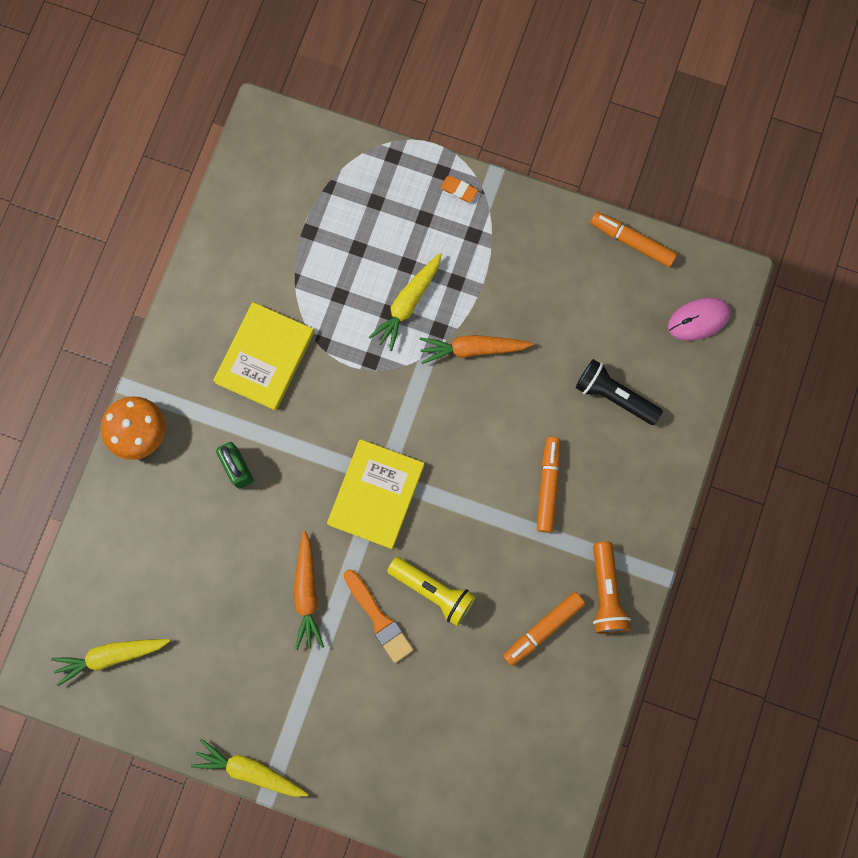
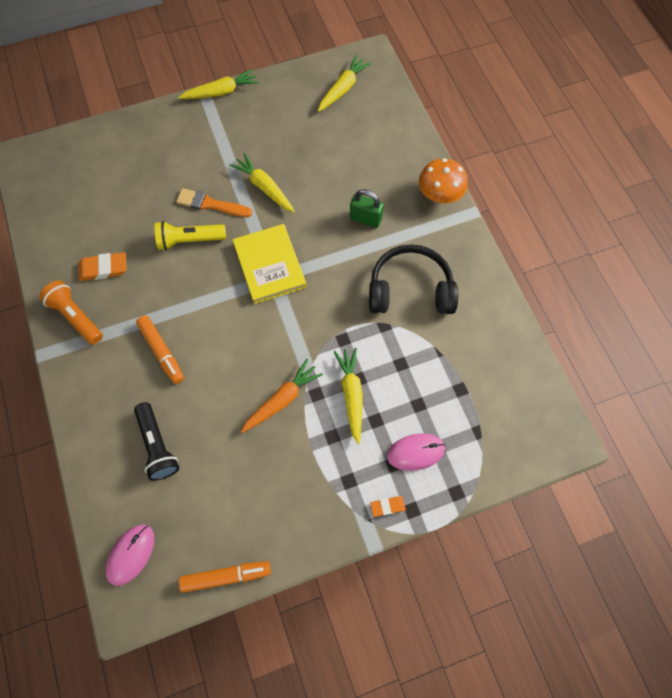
camera: 140 degrees right, 10 degrees down
yellow book [213,302,314,411] -> black headphones [369,244,458,314]
orange carrot [294,531,324,650] -> yellow carrot [229,153,295,212]
orange marker [503,592,585,666] -> orange eraser [78,252,127,281]
black flashlight [576,359,663,425] -> black flashlight turned 75 degrees clockwise [134,402,179,481]
none -> pink mouse [387,434,445,471]

